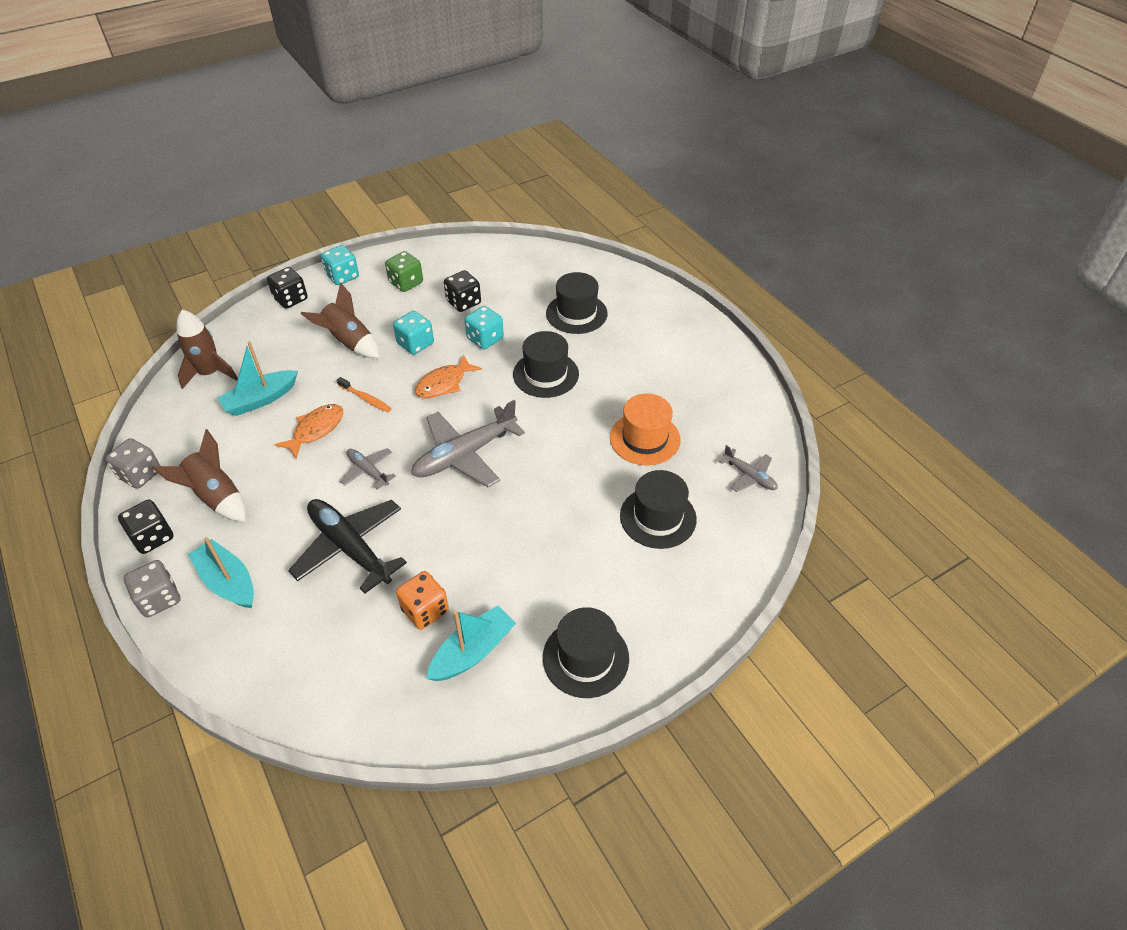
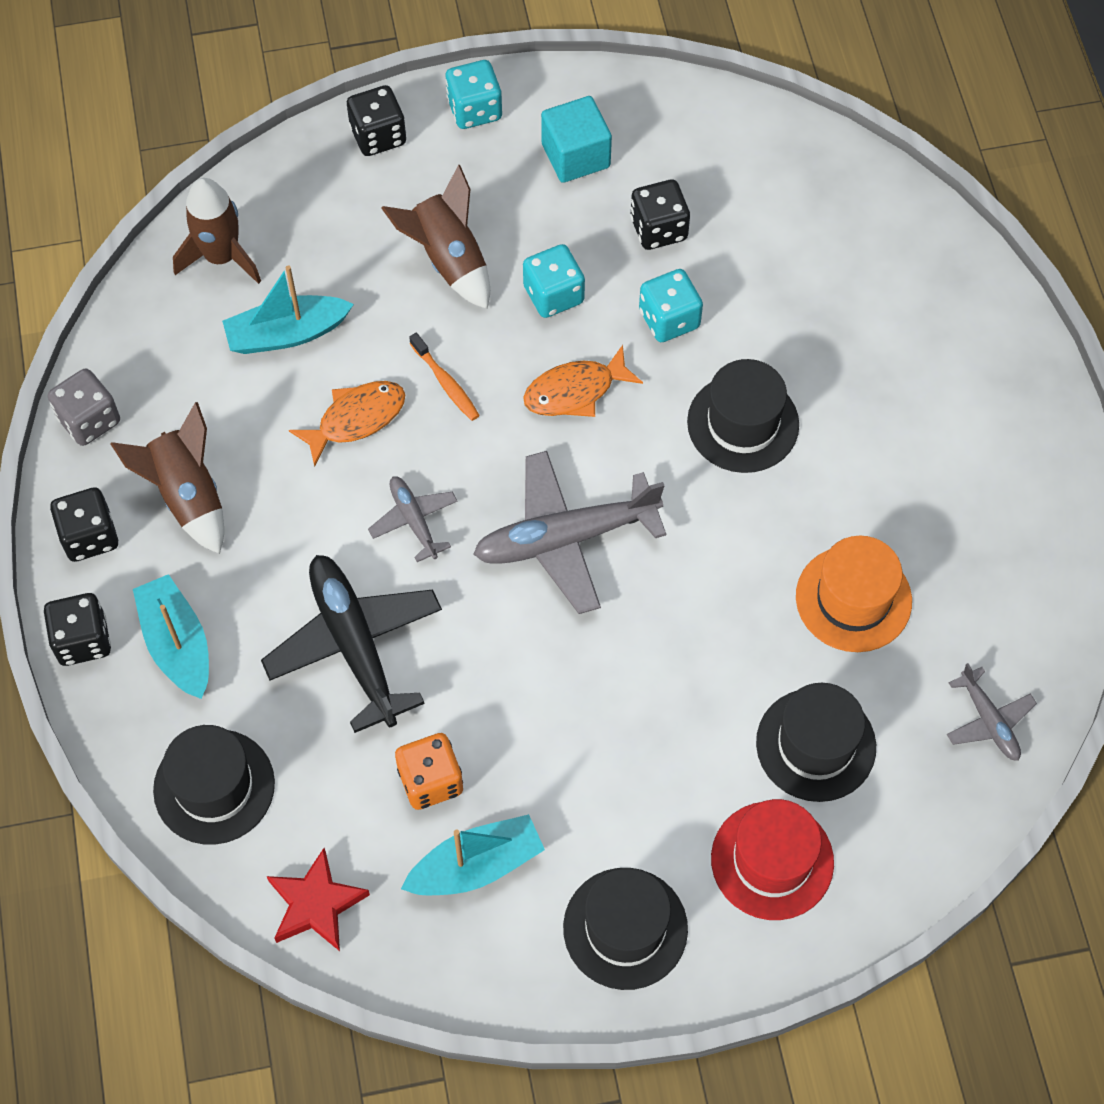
camera: 20 degrees right, 15 degrees up
grey dice [124,560,180,618] -> black dice [44,593,111,666]
green dice [385,251,423,292] -> turquoise cube [541,96,612,183]
black hat [546,272,608,334] -> black hat moved to [153,725,275,845]
none -> red star [267,848,370,951]
none -> red hat [711,799,834,920]

